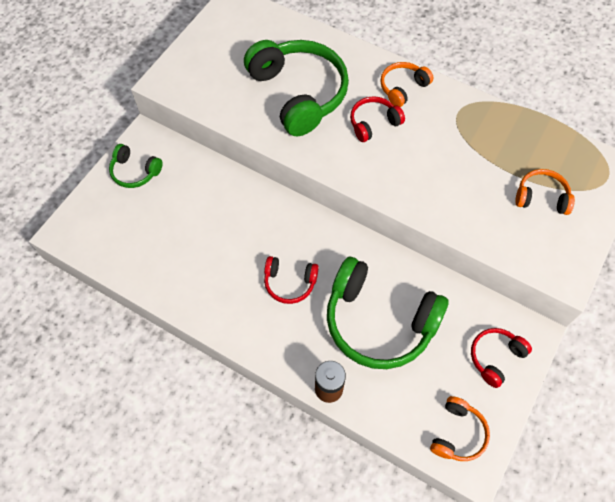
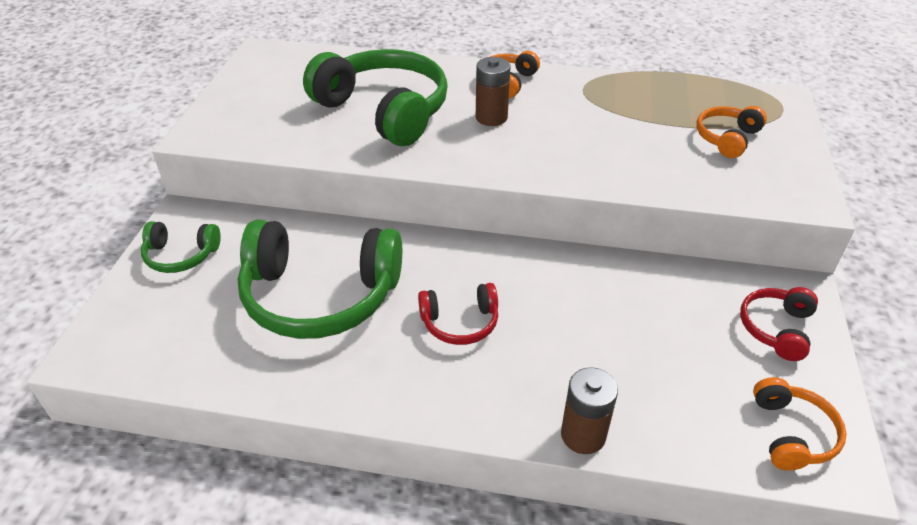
camera: 20 degrees left, 20 degrees down
green headphones [327,257,449,369] -> green headphones moved to [238,220,402,339]
red headphones [350,96,405,142] -> brown battery [476,57,511,126]
orange headphones [515,169,575,215] -> orange headphones turned 45 degrees counterclockwise [696,106,767,158]

